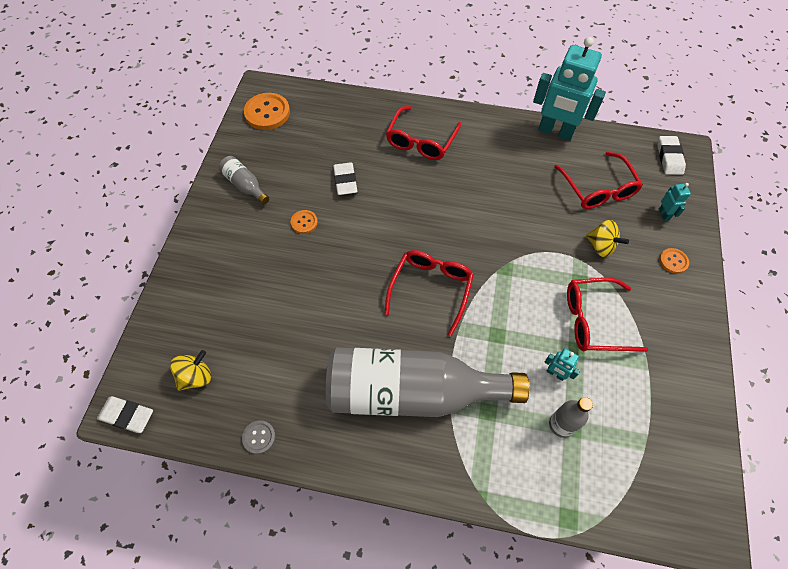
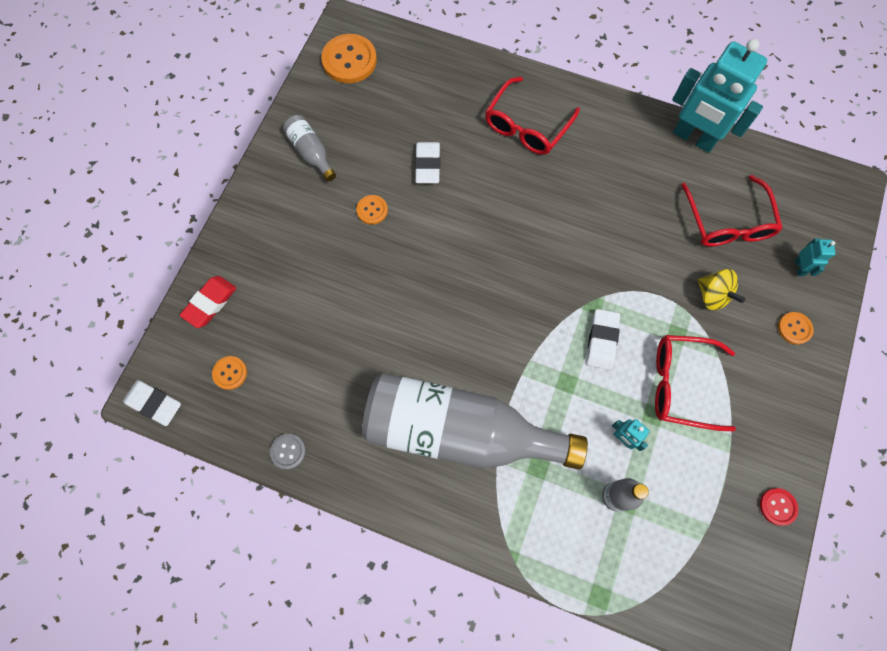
camera: 10 degrees right, 10 degrees up
yellow spinning top [170,350,211,391] -> orange button [212,356,247,390]
red glasses [384,250,474,336] -> none
white eraser [658,136,686,175] -> white eraser moved to [587,309,620,370]
none -> red eraser [180,276,236,328]
none -> red button [760,488,798,526]

